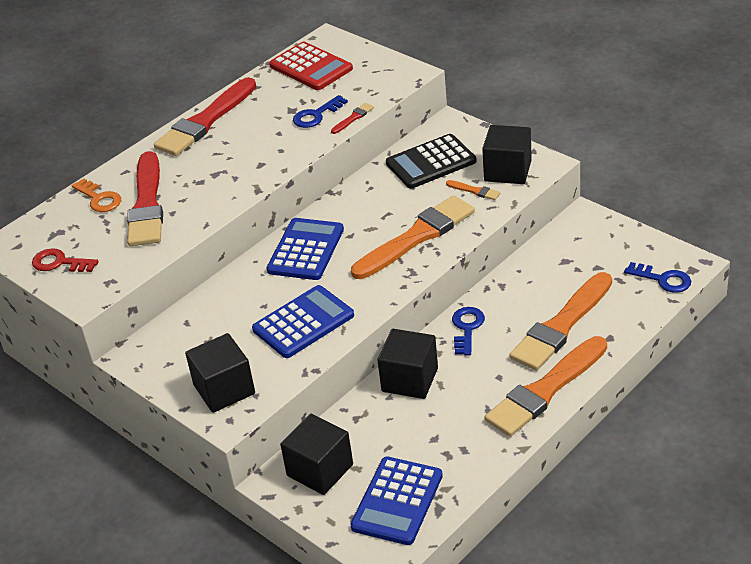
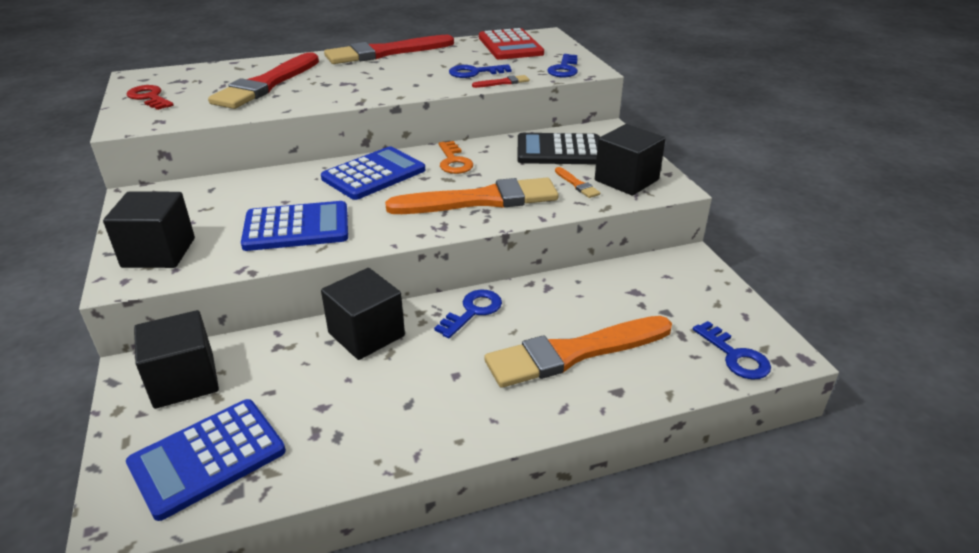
camera: 25 degrees right, 5 degrees down
orange key [72,178,121,212] -> orange key moved to [439,141,473,174]
orange brush [485,336,607,437] -> none
none -> blue key [547,54,578,77]

